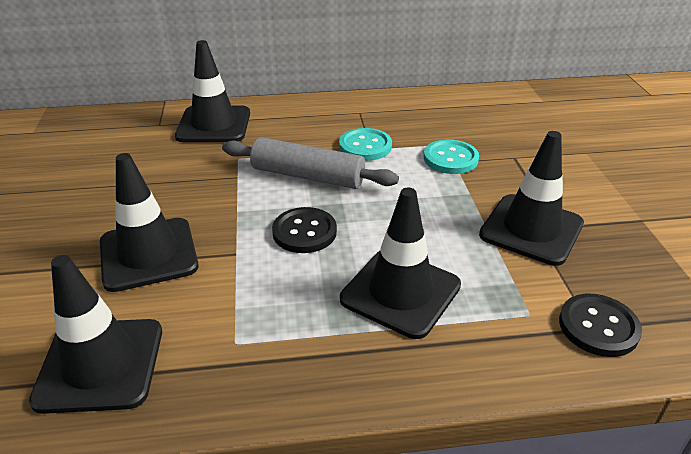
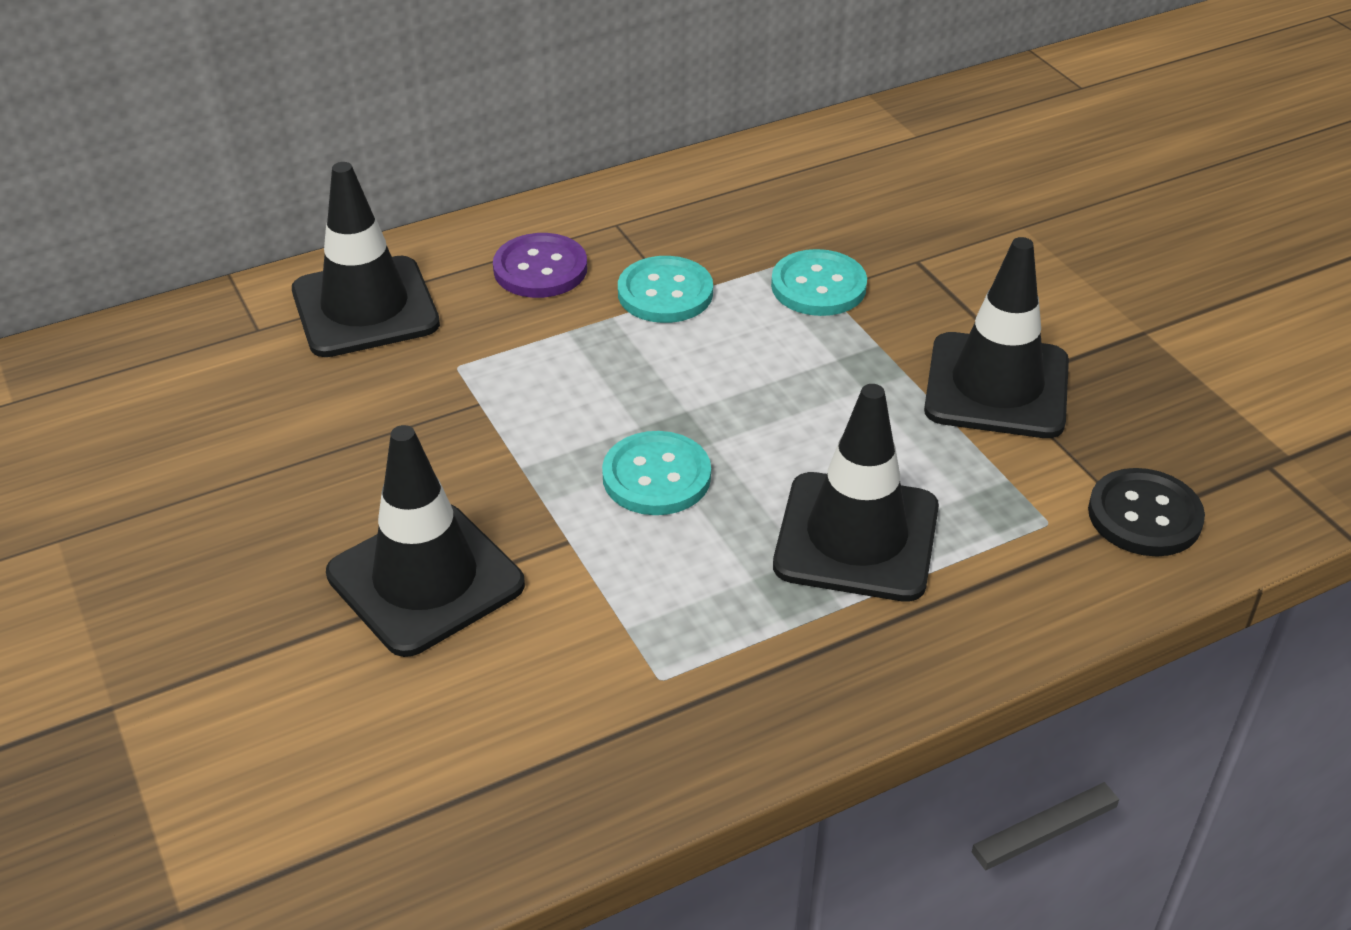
camera: 20 degrees left, 5 degrees up
black traffic cone [29,255,162,414] -> none
grey rolling pin [222,137,399,189] -> none
black button [272,207,337,253] -> turquoise button [602,431,711,515]
none -> purple button [493,233,587,298]

